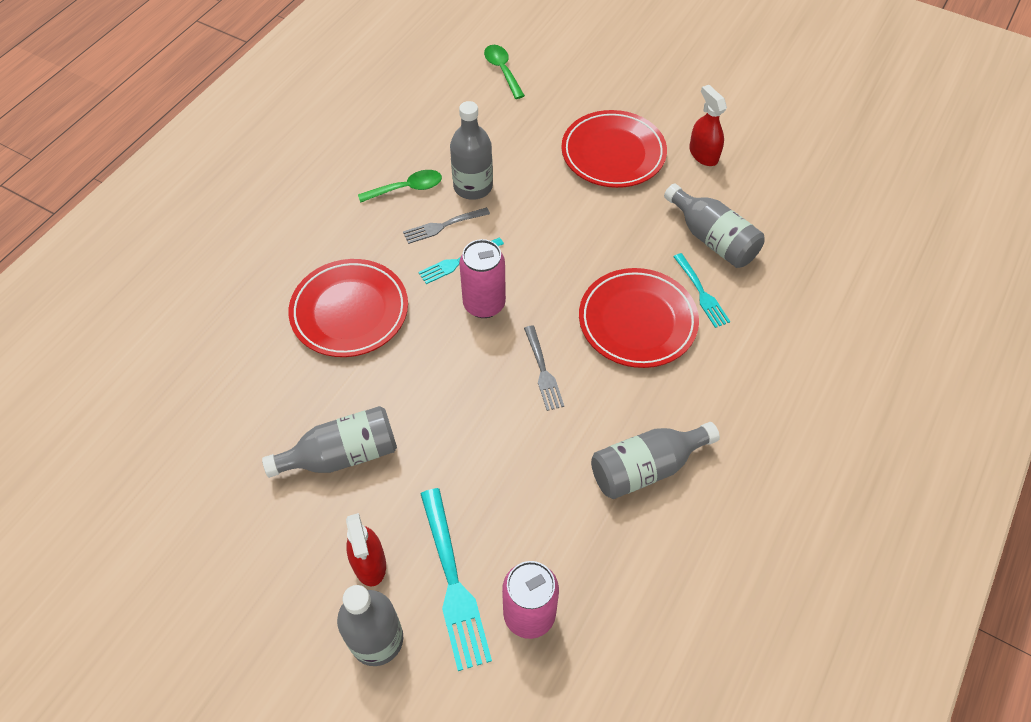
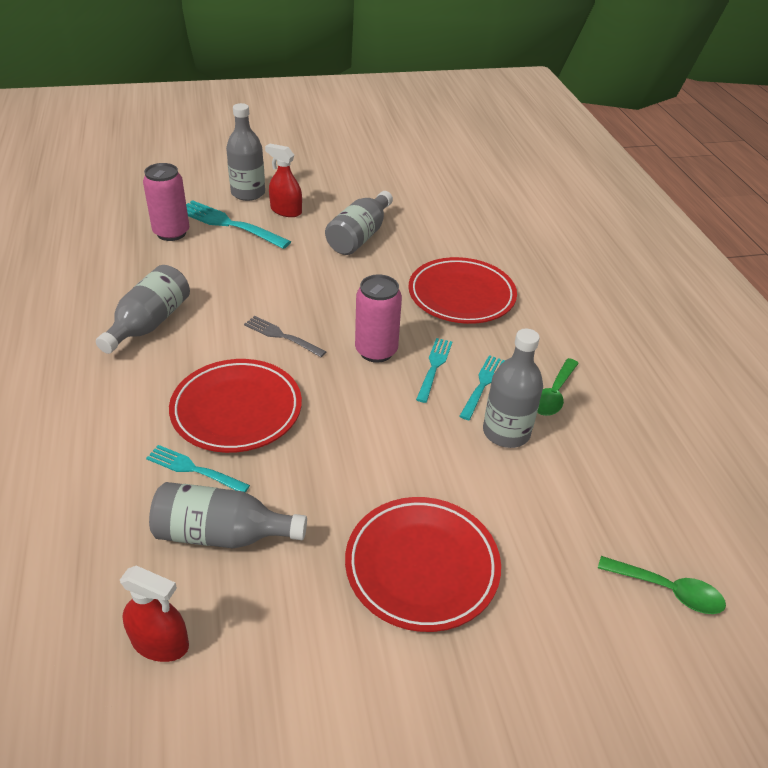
camera: 135 degrees right, 15 degrees down
grey fork [403,207,490,244] -> turquoise fork [459,355,505,420]
red spray bottle [689,85,727,166] -> red spray bottle moved to [120,565,189,662]

